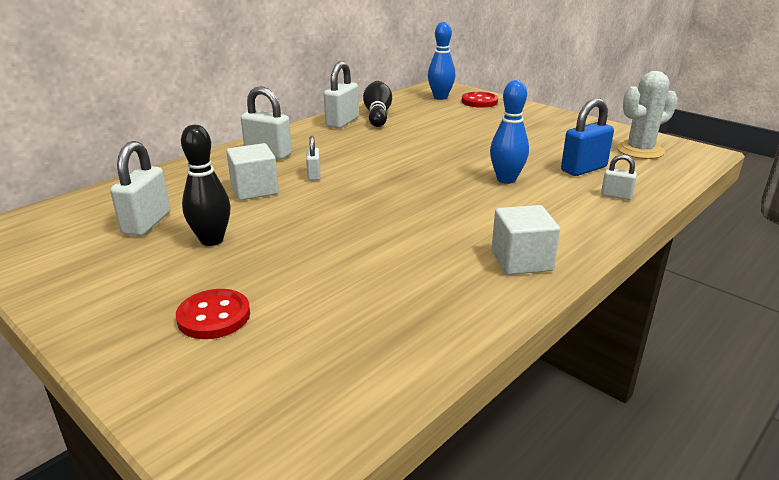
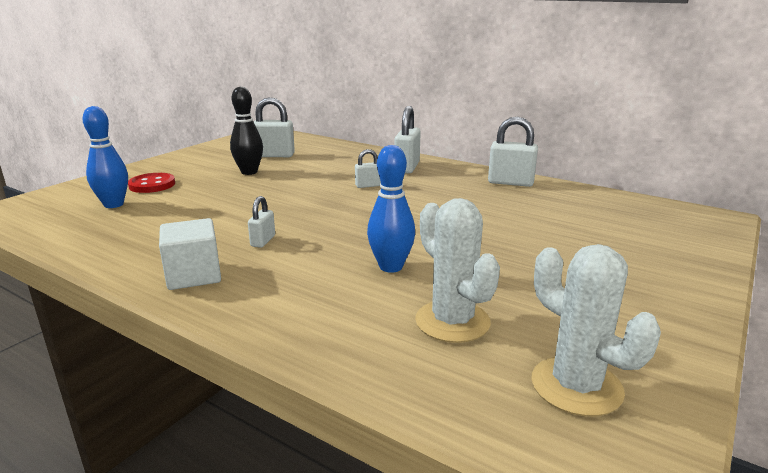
camera: 80 degrees right, 5 degrees down
white cube [226,143,279,200] -> none
black bowling pin [363,81,392,127] -> none
blue bowling pin [428,22,455,100] -> blue bowling pin moved to [82,106,128,208]
red button [462,92,498,108] -> none
blue padlock [561,98,614,176] -> white cactus [415,198,500,343]
white padlock [601,155,637,200] -> white padlock moved to [248,196,275,248]

